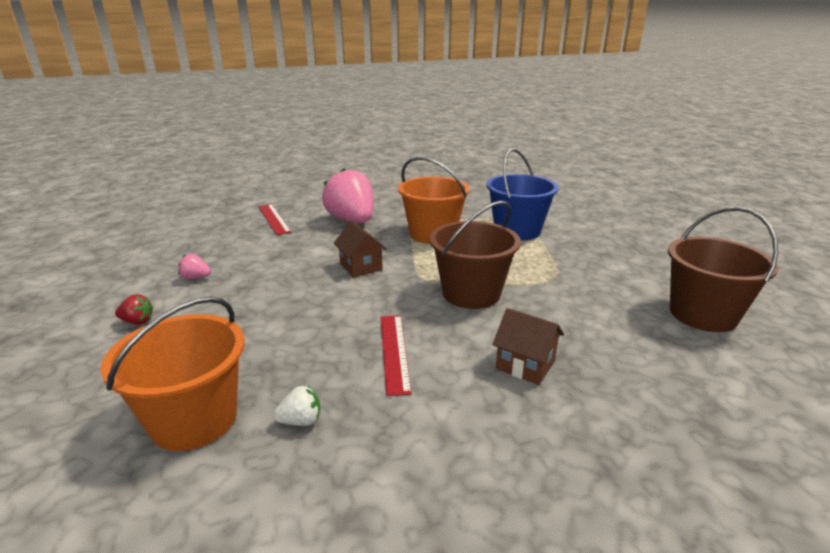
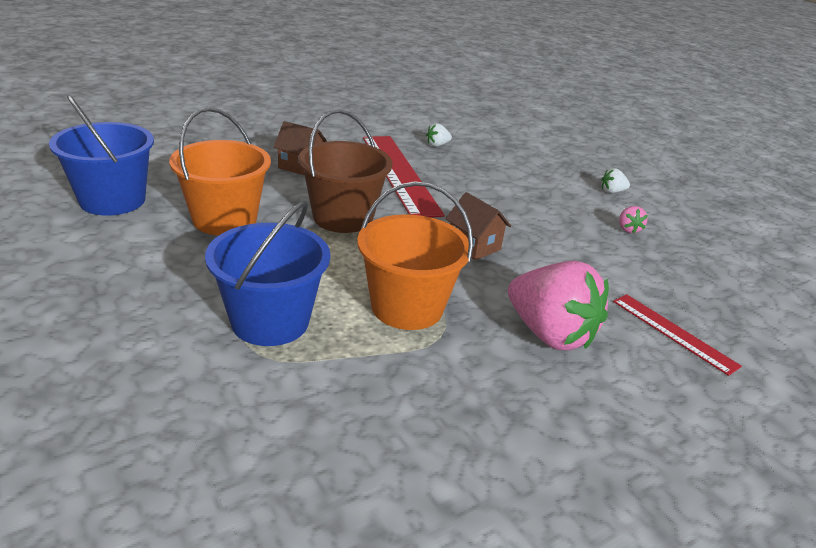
camera: 165 degrees right, 5 degrees up
orange bucket [101,297,245,451] -> orange bucket moved to [169,107,271,235]
red strawberry [115,294,153,325] -> white strawberry [601,168,630,193]
pink strawberry [178,254,211,279] -> pink strawberry turned 90 degrees clockwise [619,206,648,234]
red ruler [380,315,412,396] -> red ruler [363,136,445,218], size x1.85
brown bucket [668,207,779,332] -> blue bucket [49,95,154,216]

